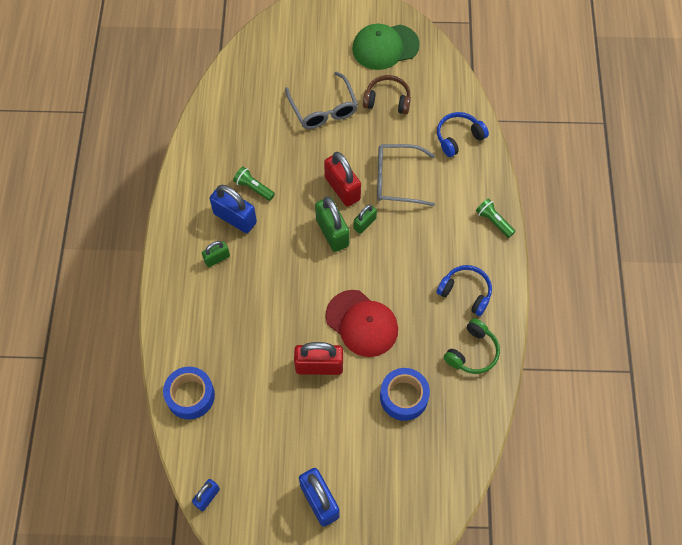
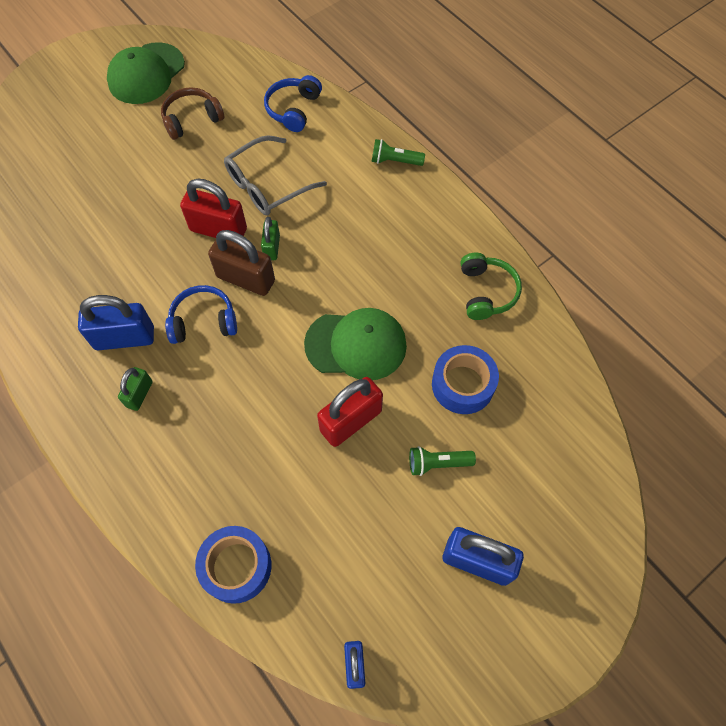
camera: 40 degrees left, 0 degrees up
green flashlight [233,167,275,201] -> green flashlight moved to [409,446,476,476]
grey glasses [285,72,358,129] -> none
green padlock [315,196,350,252] -> brown padlock [208,230,275,296]
red cap [326,290,398,357] -> green cap [304,308,407,380]
blue headphones [436,265,492,316] -> blue headphones moved to [165,285,237,344]

